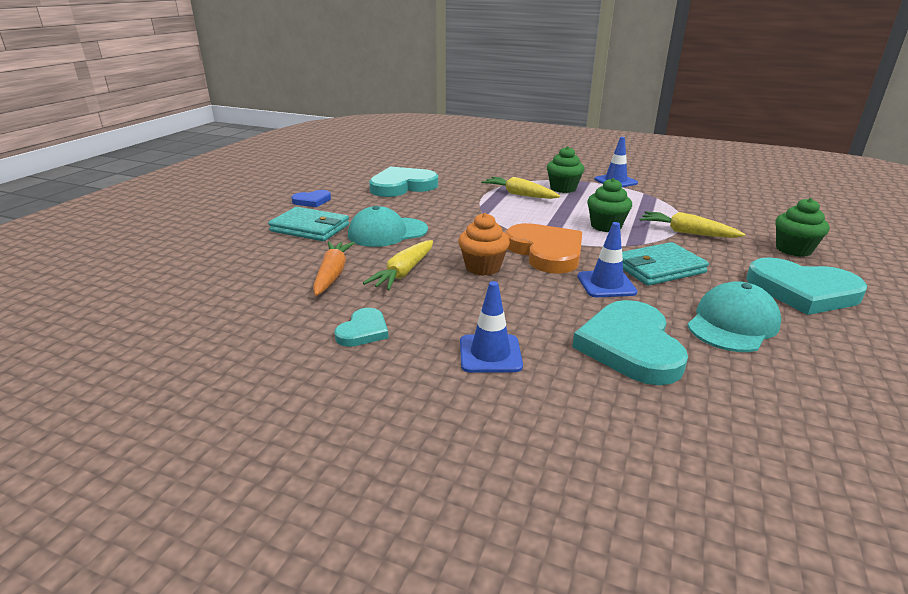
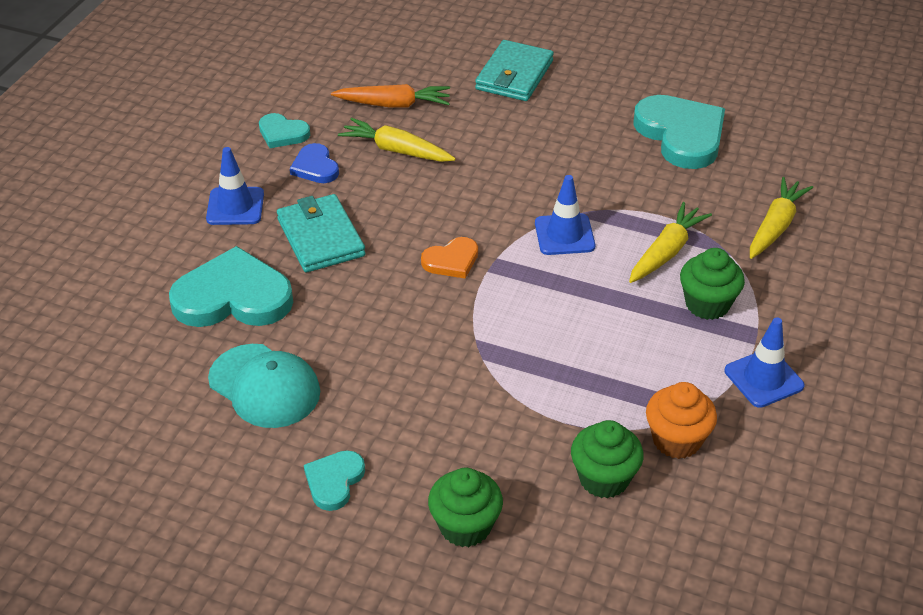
camera: 90 degrees right, 15 degrees up
blue heart [292,190,331,207] -> blue heart moved to [290,143,339,183]
turquoise cap [348,206,428,247] -> none
orange cupcake [458,213,510,276] -> orange cupcake moved to [646,382,717,459]
orange heart [506,223,582,274] -> orange heart [421,237,478,279], size x0.51
blue traffic cone [578,222,637,297] -> blue traffic cone moved to [535,175,595,255]
green cupcake [587,178,632,232] -> green cupcake moved to [571,420,644,499]
turquoise wallet [622,242,709,286] -> turquoise wallet moved to [277,194,365,273]
yellow carrot [640,211,745,238] -> yellow carrot moved to [750,177,813,259]
turquoise heart [746,257,867,315] -> turquoise heart [304,450,365,511], size x0.51

